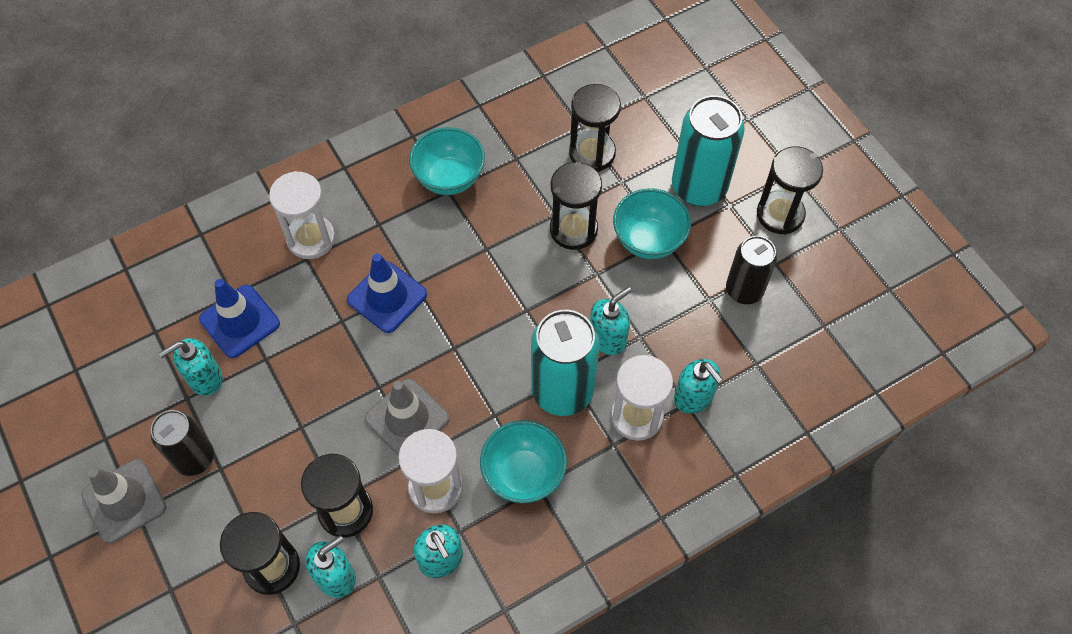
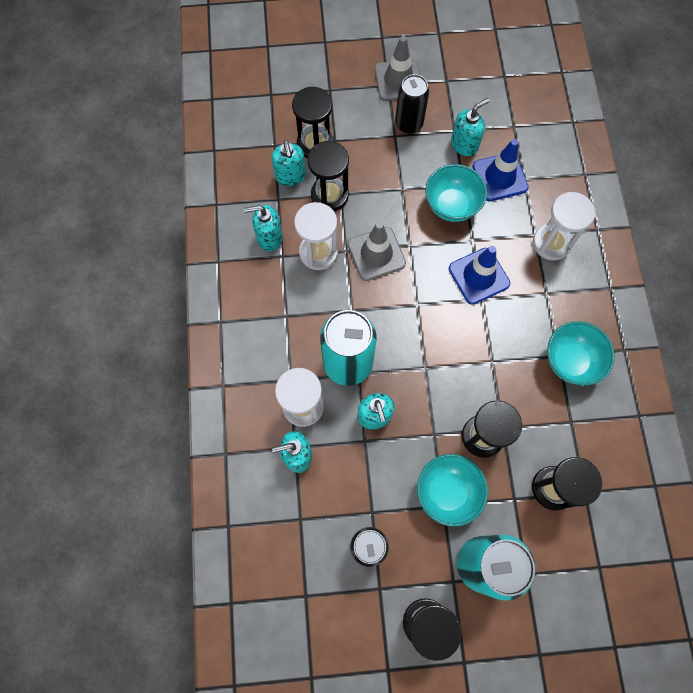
camera: 115 degrees right, 10 degrees up
turquoise soap dispenser [159,338,223,396] -> turquoise soap dispenser turned 60 degrees clockwise [451,98,490,156]
turquoise bowl [480,420,567,503] -> turquoise bowl moved to [425,164,487,222]

